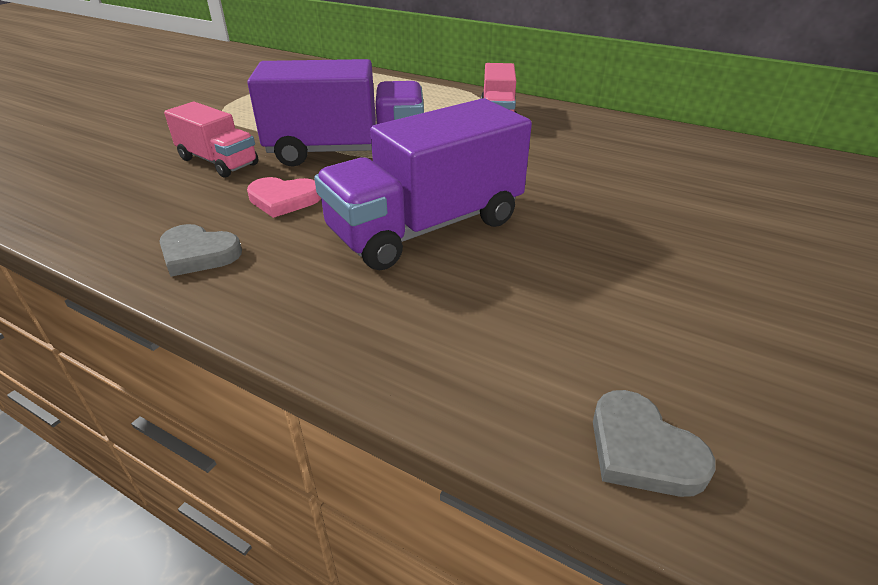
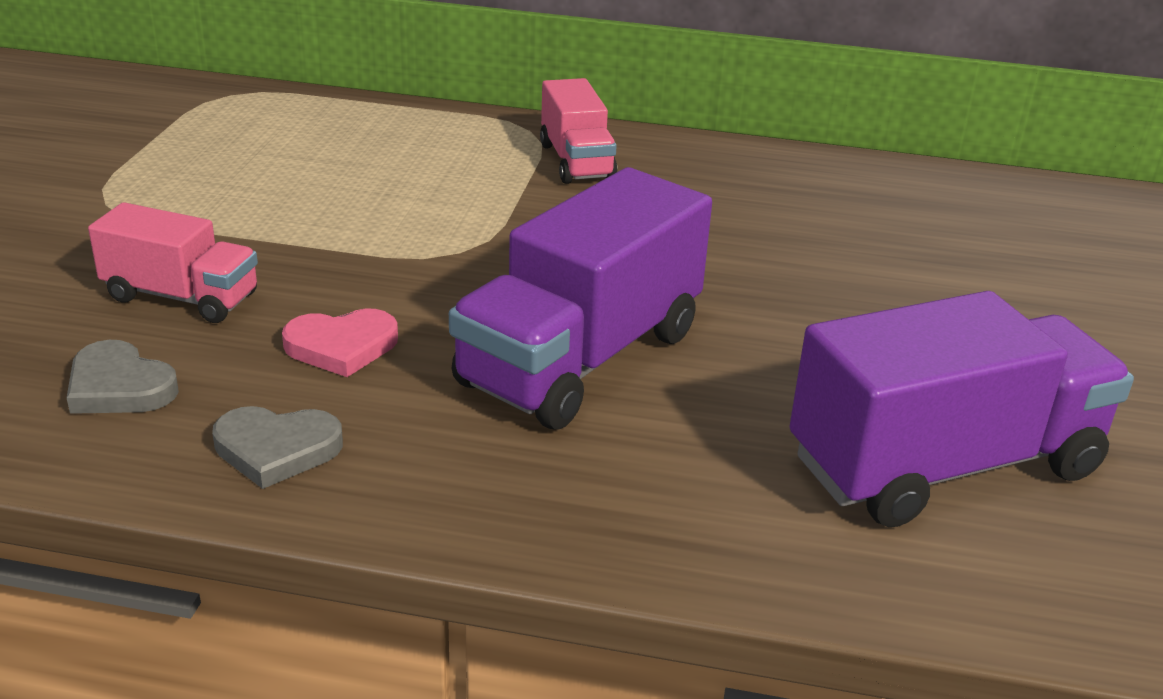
camera: 20 degrees left, 5 degrees down
purple truck [247,59,424,167] -> purple truck moved to [790,291,1134,527]
grey heart [593,390,716,497] -> grey heart moved to [67,340,179,414]

